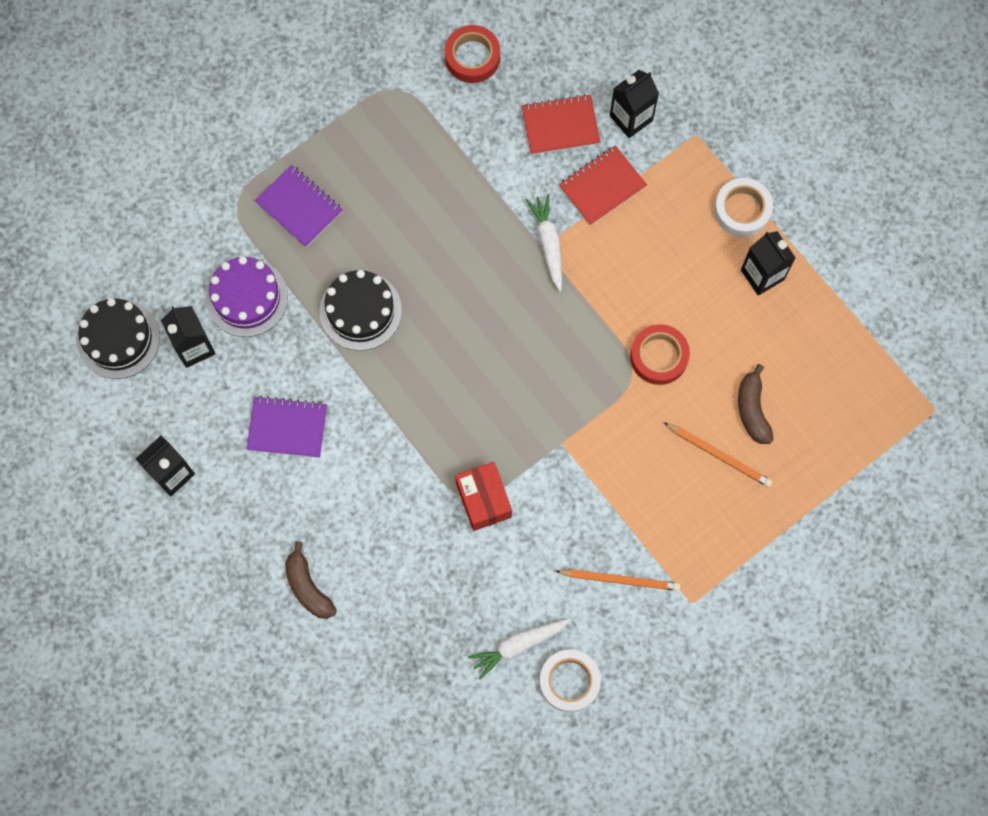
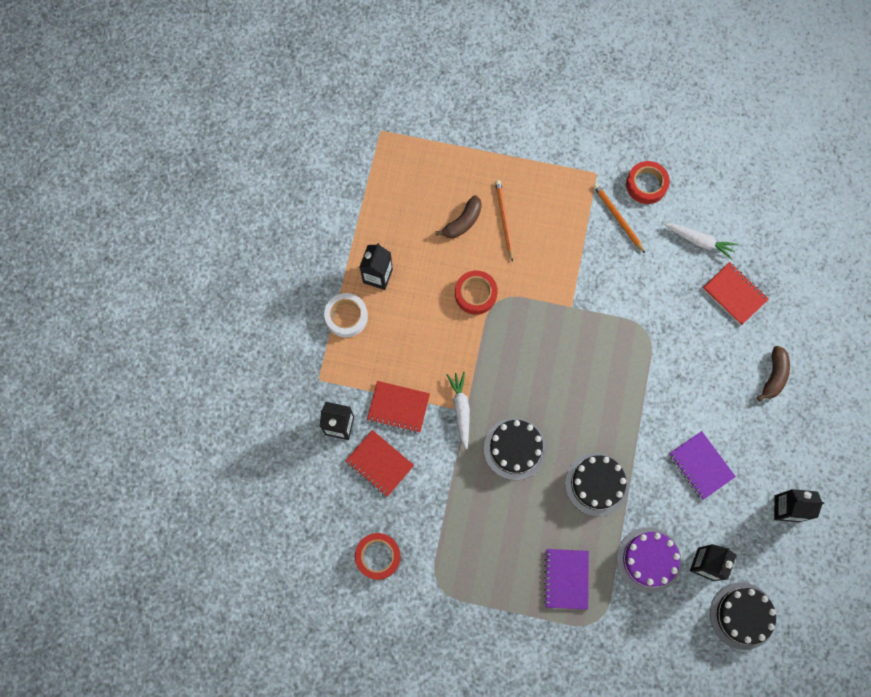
camera: 130 degrees left, 0 degrees up
red box [455,462,512,531] -> none
white carrot [526,194,562,291] -> white carrot turned 135 degrees clockwise [447,372,470,449]
white tape [540,650,601,712] -> none
none -> black cake [484,418,547,480]
none -> red tape [626,161,670,204]
none -> red notebook [702,262,769,325]

